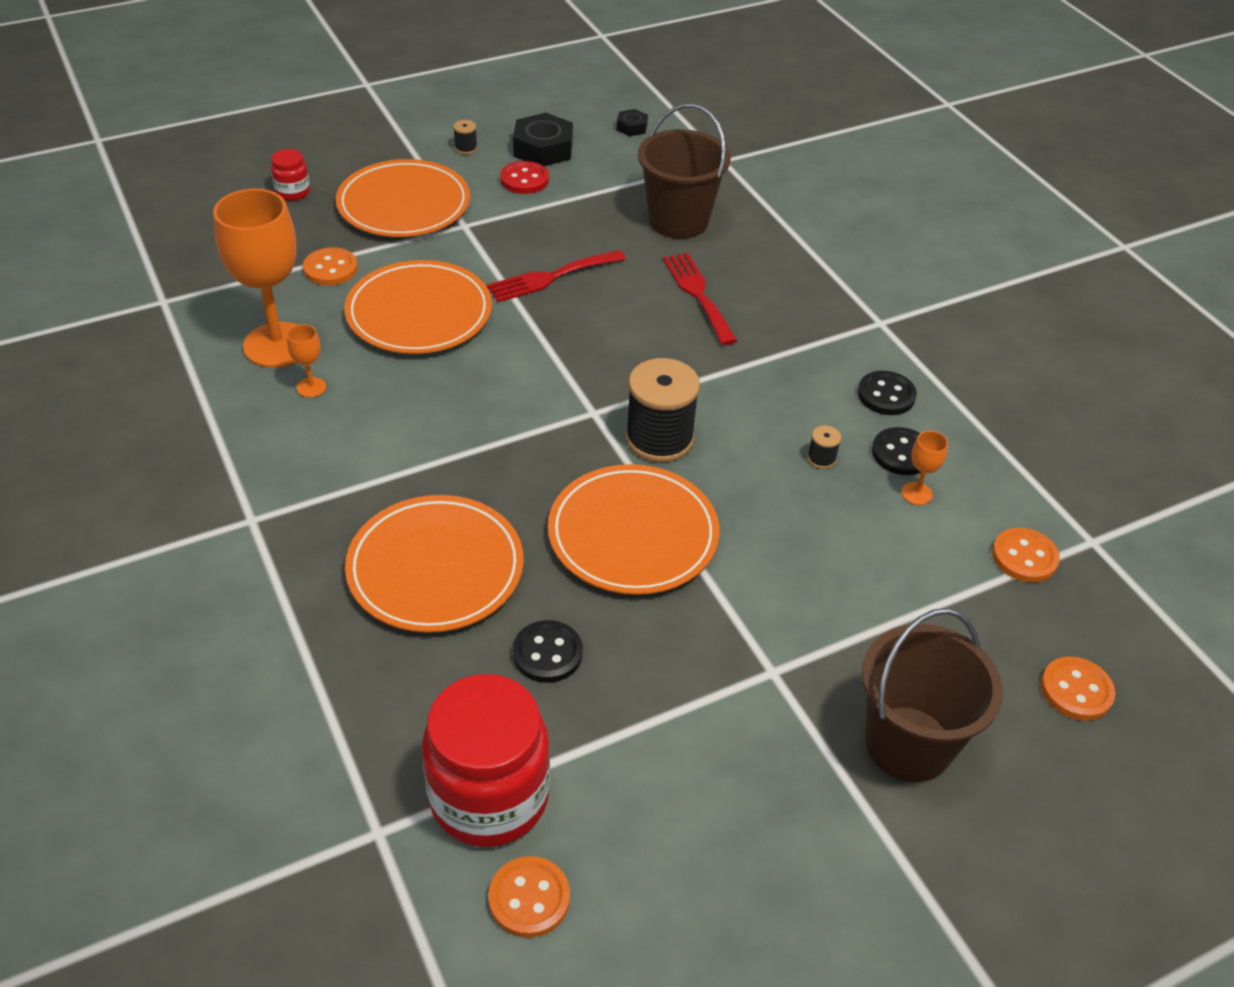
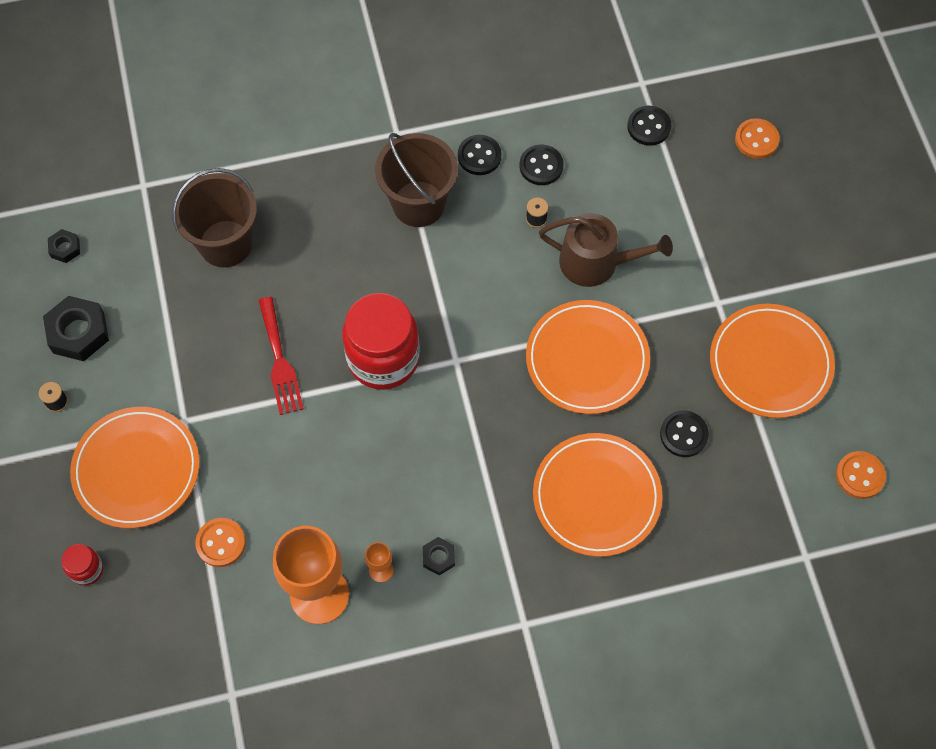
camera: 75 degrees left, 20 degrees up
orange plate [344,260,492,354] -> orange plate moved to [710,304,835,418]
red jar [422,674,550,847] -> red jar moved to [342,293,420,390]
red button [500,161,549,194] -> none
black spool [625,358,700,463] -> none
red fork [663,253,737,345] -> none
brown bucket [862,608,1003,782] -> brown bucket moved to [375,133,458,227]
orange goblet [902,431,948,505] -> none
orange button [992,528,1060,582] -> black button [627,106,671,146]
none -> black nut [423,537,455,575]
none -> brown watering can [539,213,673,287]

